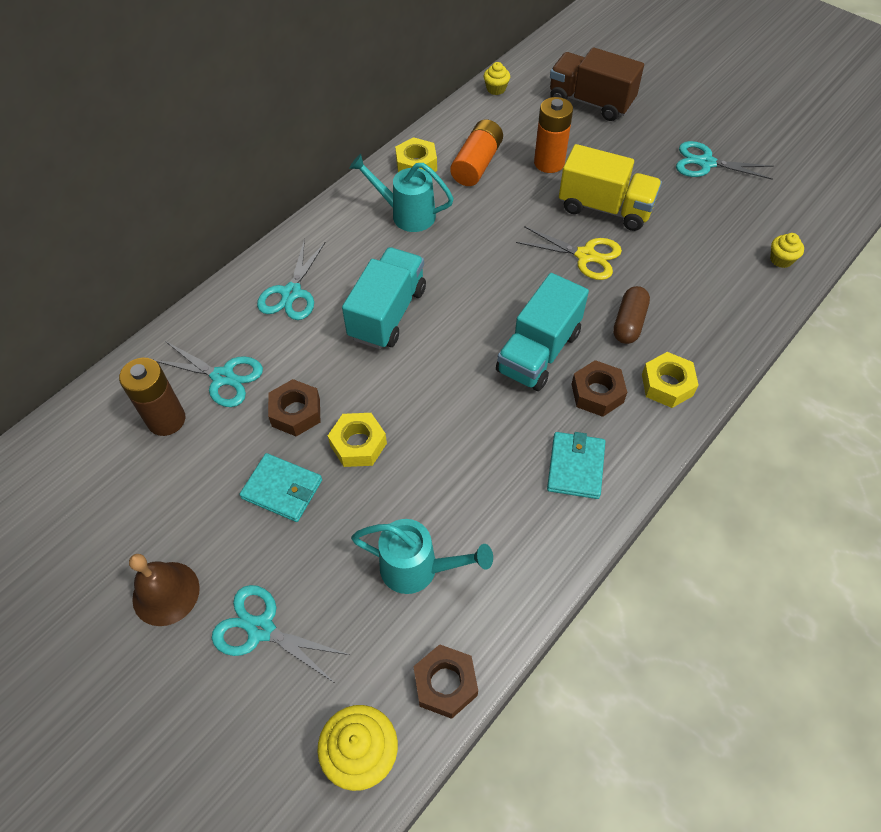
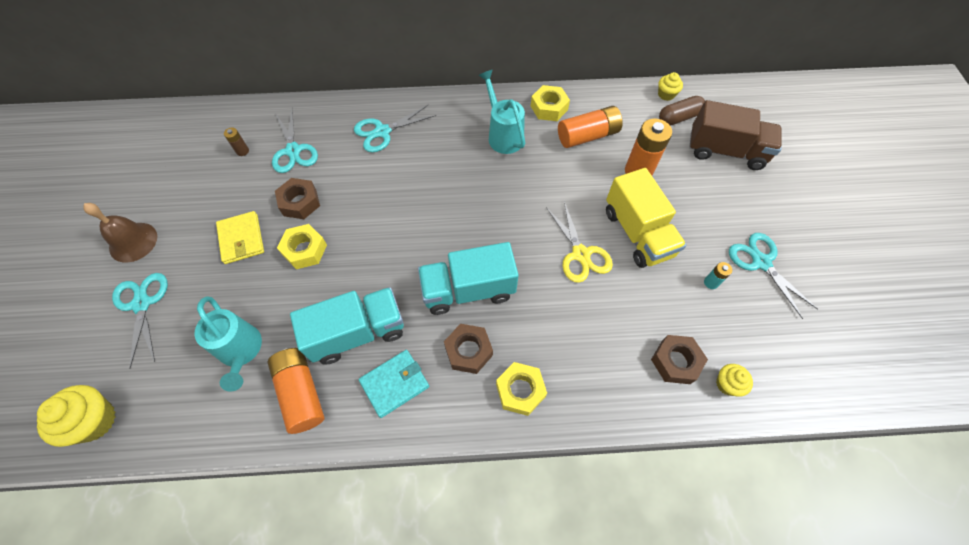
camera: 45 degrees right, 5 degrees up
brown battery [119,358,185,436] -> brown battery [224,127,249,156], size x0.47
turquoise wallet [240,453,322,522] -> yellow wallet [216,211,264,264]
turquoise truck [342,247,426,349] -> turquoise truck moved to [290,287,404,365]
brown nut [413,644,478,719] -> brown nut moved to [651,335,708,384]
brown truck [550,47,644,121] -> brown truck turned 120 degrees clockwise [689,100,782,170]
brown capsule [613,286,650,344] -> brown capsule moved to [659,96,705,126]
none -> orange battery [267,348,324,434]
none -> turquoise battery [704,262,732,289]

